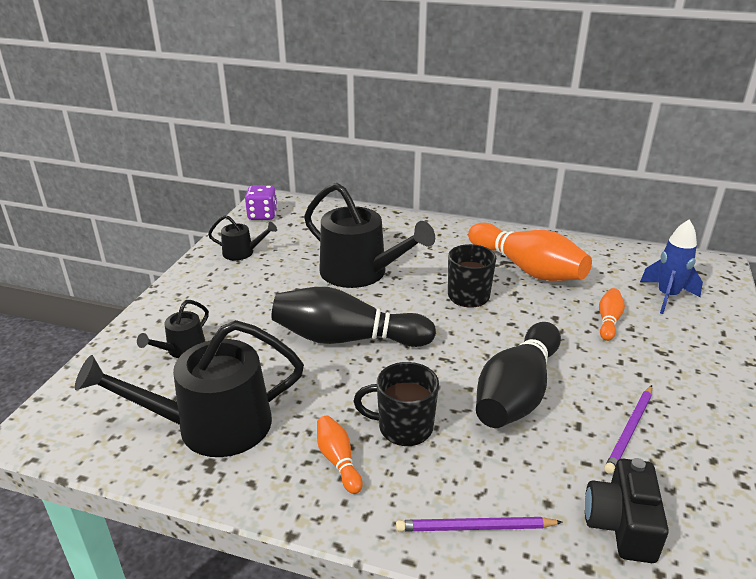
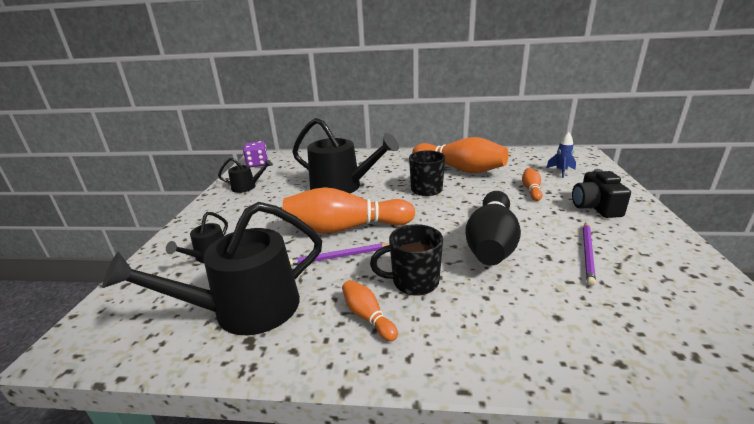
camera: 10 degrees left, 5 degrees down
black bowling pin [272,287,436,347] -> orange bowling pin [282,187,415,234]
purple pencil [396,517,563,532] -> purple pencil moved to [289,243,390,266]
black camera [585,458,669,563] -> black camera moved to [572,169,631,218]
blue rocket [640,219,703,314] -> blue rocket [546,132,576,178], size x0.67

